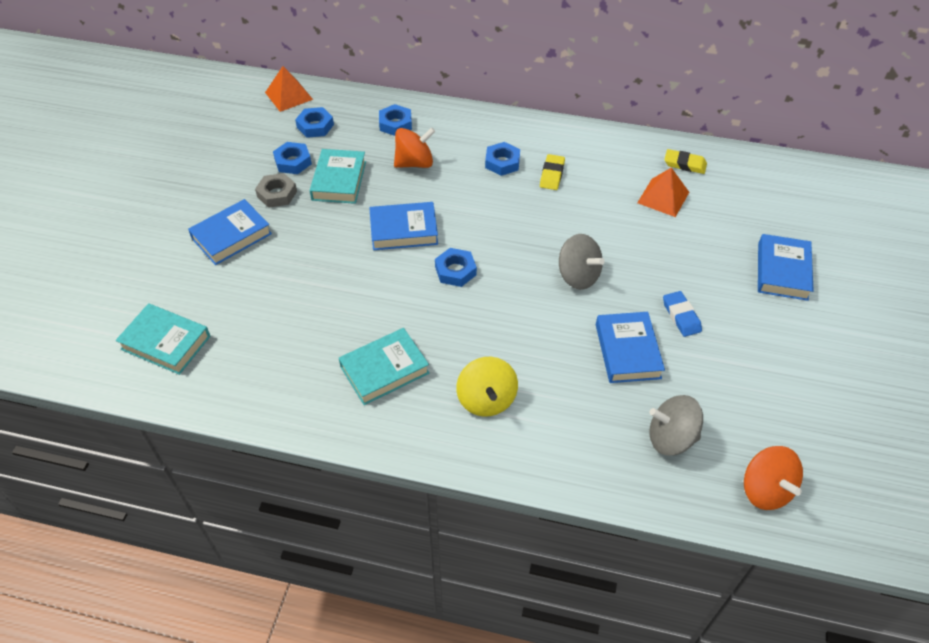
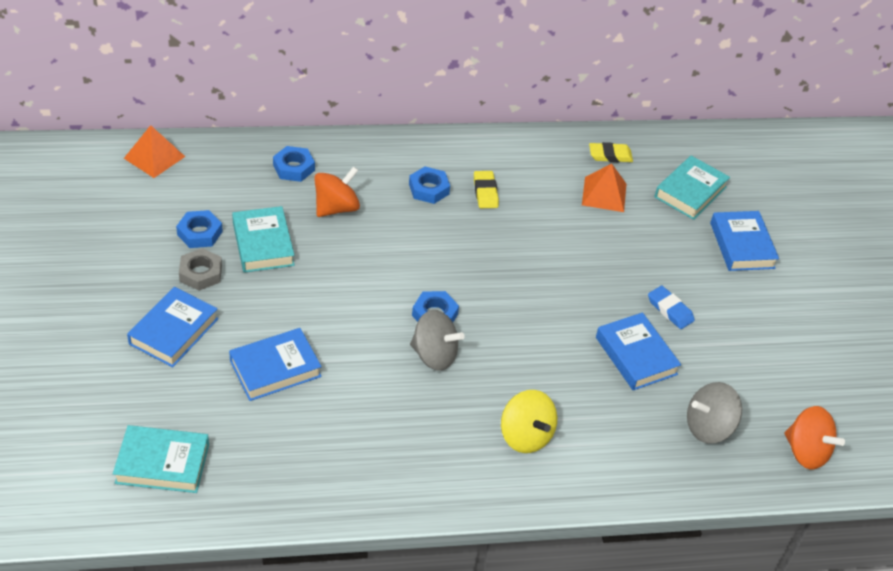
camera: 25 degrees left, 5 degrees down
blue nut [295,107,334,138] -> none
turquoise book [339,328,429,405] -> turquoise book moved to [654,156,730,220]
blue book [369,202,438,250] -> blue book moved to [229,328,322,401]
grey spinning top [559,234,605,290] -> grey spinning top moved to [410,310,465,371]

